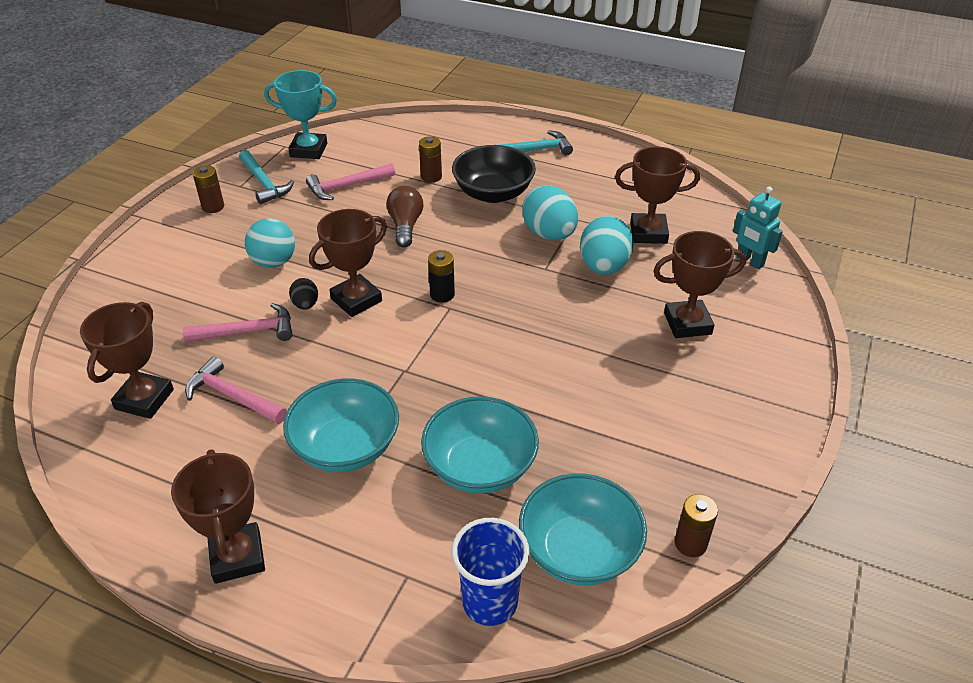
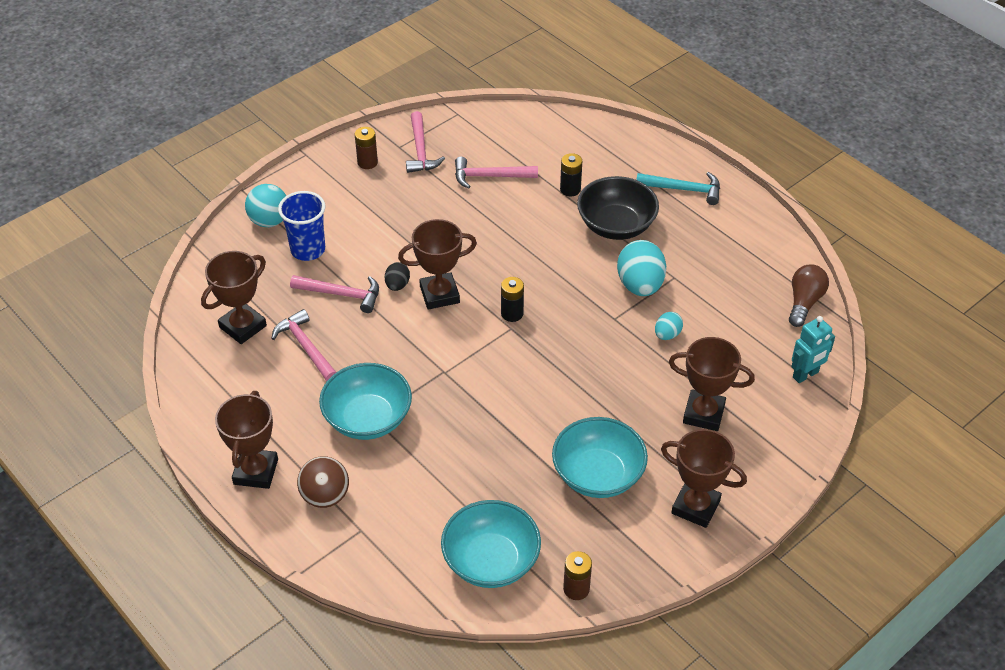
camera: 25 degrees right, 5 degrees up
turquoise hammer [239,150,294,204] -> pink hammer [406,111,445,173]
turquoise ball [245,218,295,268] -> turquoise ball moved to [245,184,286,227]
turquoise trophy [264,70,337,159] -> none
brown light bulb [386,186,423,247] -> brown light bulb moved to [789,264,829,327]
brown battery [419,136,442,183] -> black battery [560,153,582,197]
turquoise bowl [421,396,539,494] -> turquoise bowl moved to [552,417,648,498]
blue cup [452,518,530,626] -> blue cup moved to [278,191,325,261]
turquoise egg [580,216,634,275] -> turquoise egg [655,312,683,340], size x0.51
brown trophy [615,146,700,244] -> brown trophy moved to [661,429,747,528]
turquoise robot [733,187,783,270] -> turquoise robot turned 105 degrees counterclockwise [791,316,835,383]
none -> brown ball [297,456,349,508]

